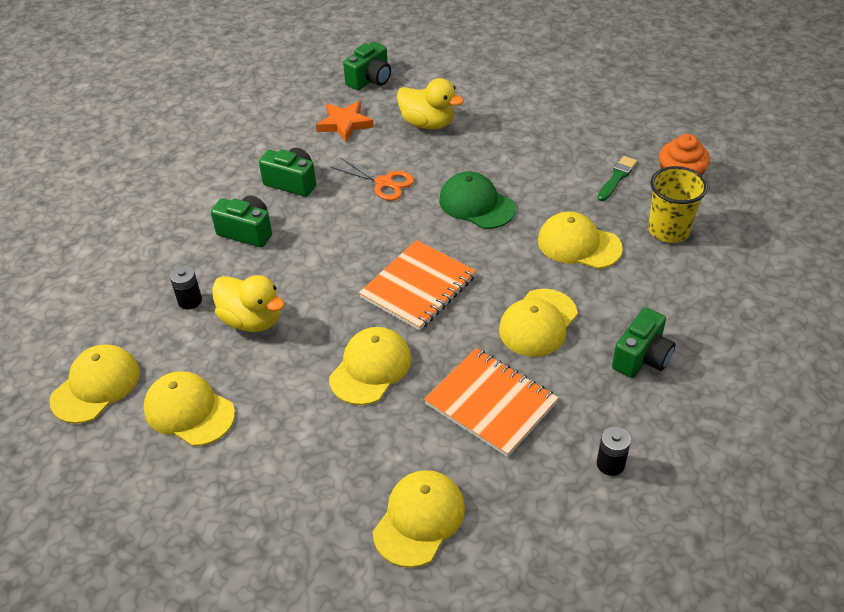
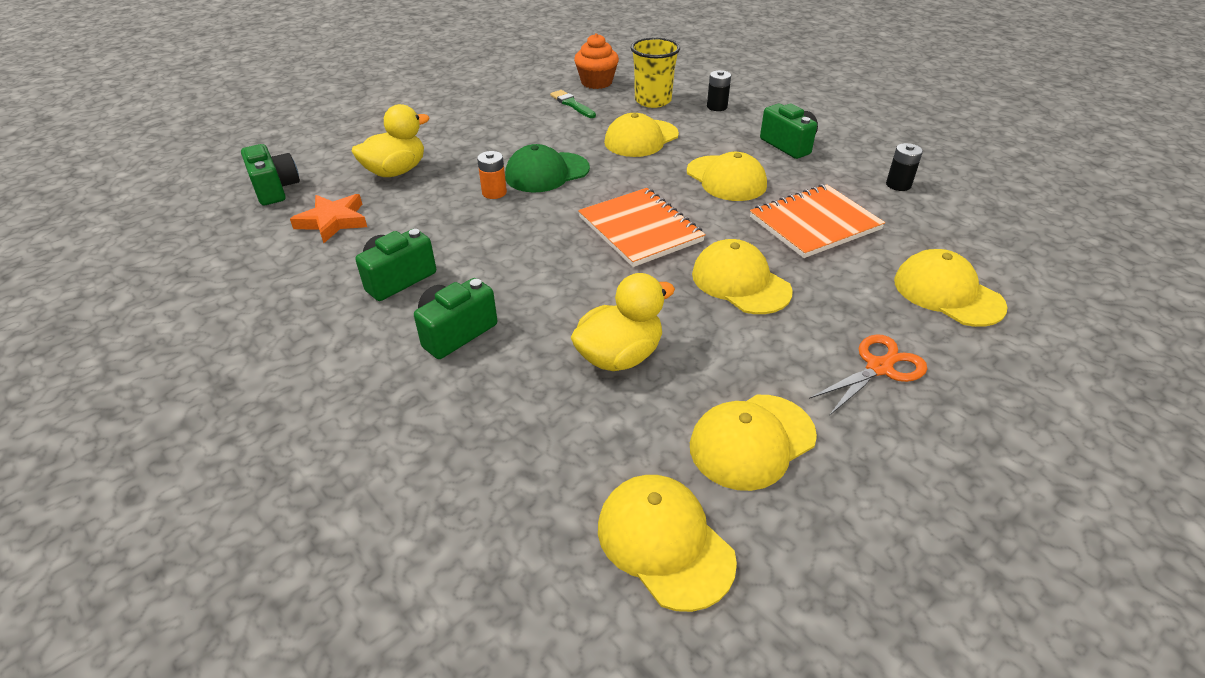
camera: 70 degrees left, 5 degrees down
black battery [170,265,202,310] -> black battery moved to [707,70,731,111]
orange scissors [331,157,414,201] -> orange scissors moved to [809,334,927,416]
none -> orange battery [477,151,507,199]

